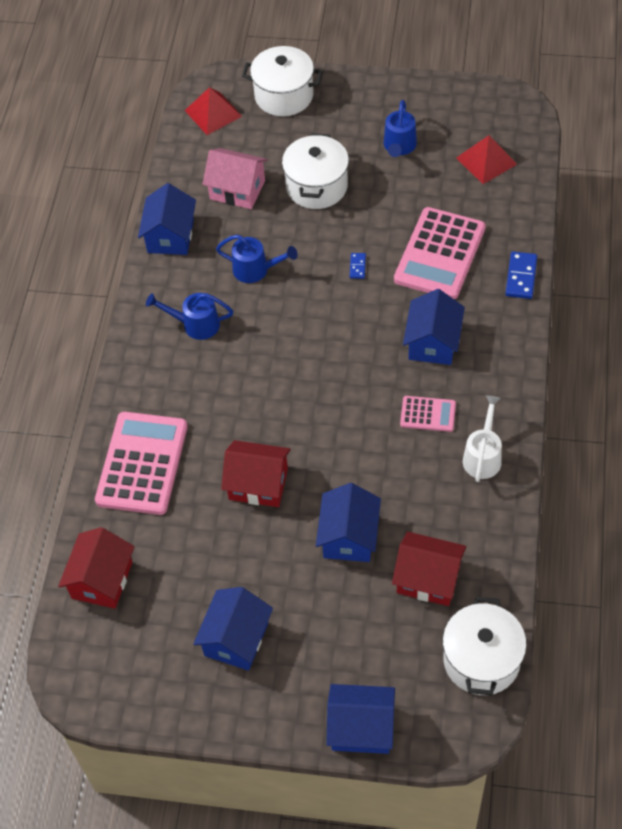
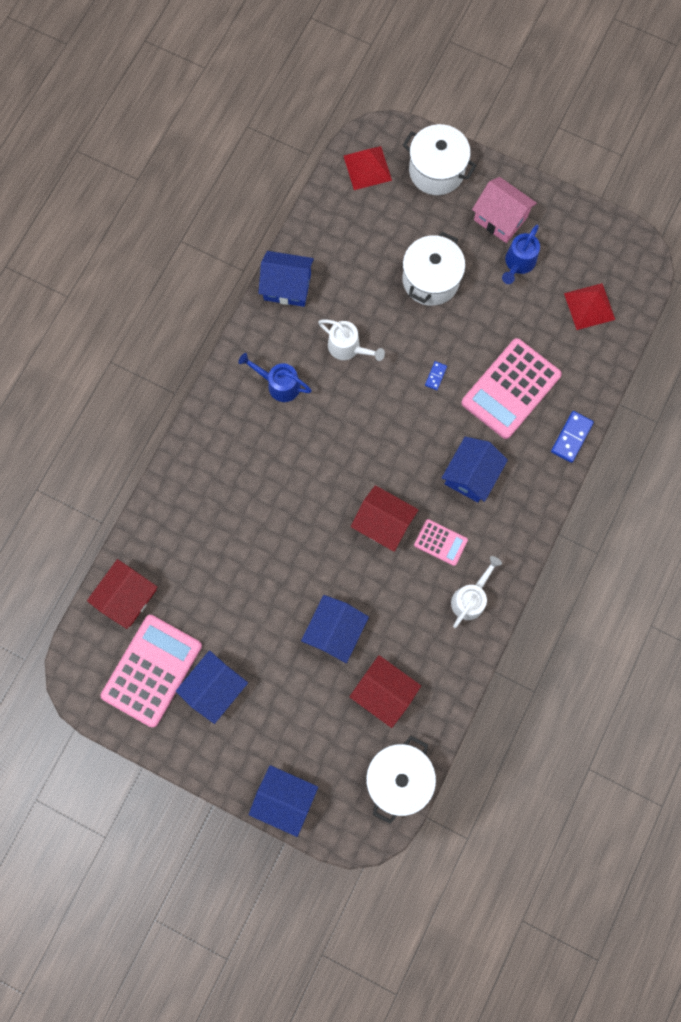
camera: 15 degrees right, 20 degrees up
pink calculator [95,412,188,515] -> pink calculator moved to [101,615,202,727]
blue house [138,183,196,255] -> blue house turned 75 degrees clockwise [258,251,314,307]
pink house [203,148,268,209] -> pink house moved to [472,177,537,243]
blue watering can [216,235,298,283] -> white watering can [318,319,385,361]
red house [221,440,291,507] -> red house moved to [351,485,418,552]

